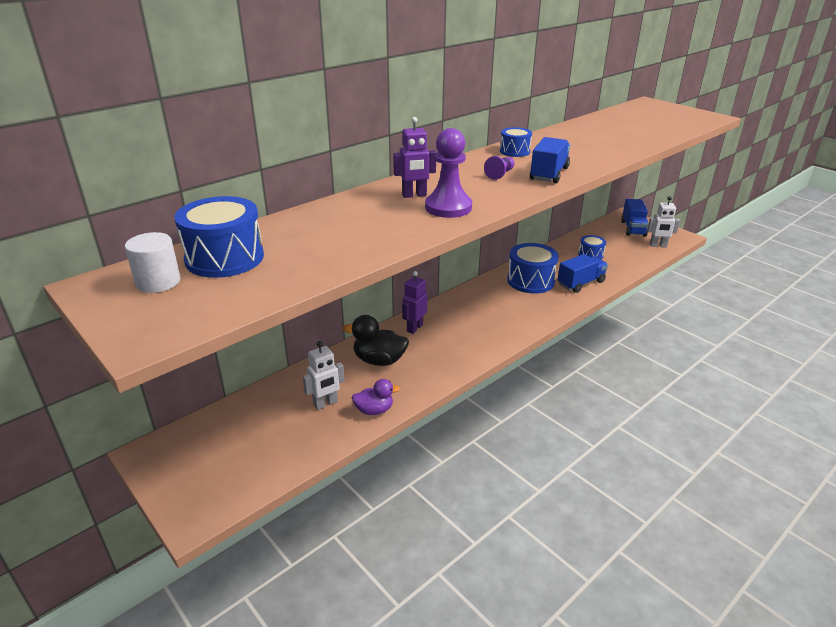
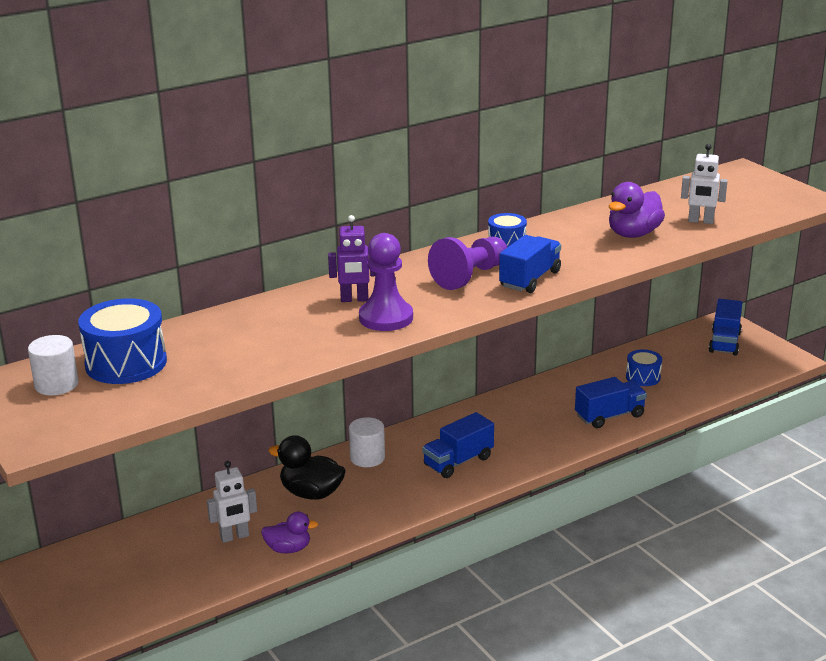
camera: 10 degrees right, 5 degrees down
purple robot [402,271,427,334] -> white cylinder [349,417,385,467]
purple pawn [484,156,515,180] -> purple pawn [428,237,507,290], size x1.86
blue drum [507,243,559,294] -> none
white robot [647,196,680,248] -> white robot moved to [681,144,728,224]
none -> blue truck [422,412,494,478]
none -> purple duck [609,182,665,238]

